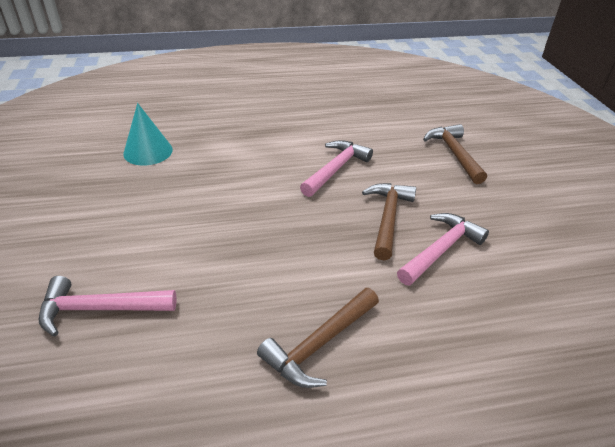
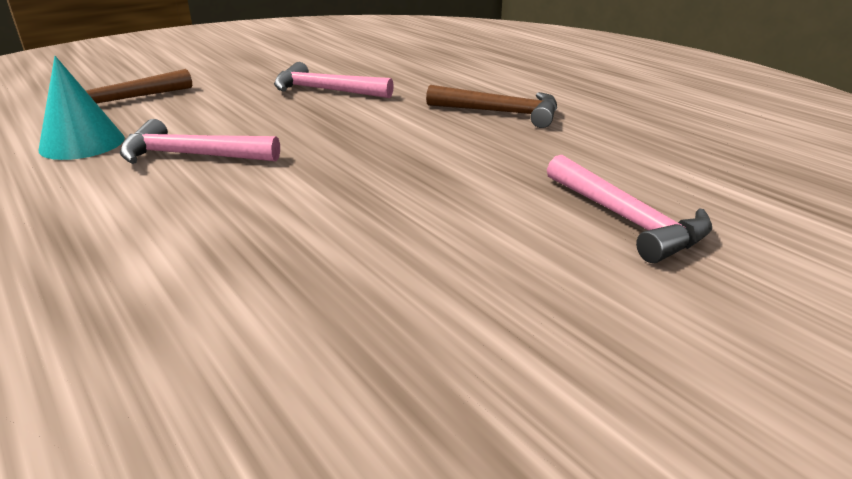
camera: 115 degrees left, 10 degrees down
turquoise cone [123,103,173,165] -> turquoise cone moved to [39,56,125,160]
brown hammer [362,183,416,261] -> none

